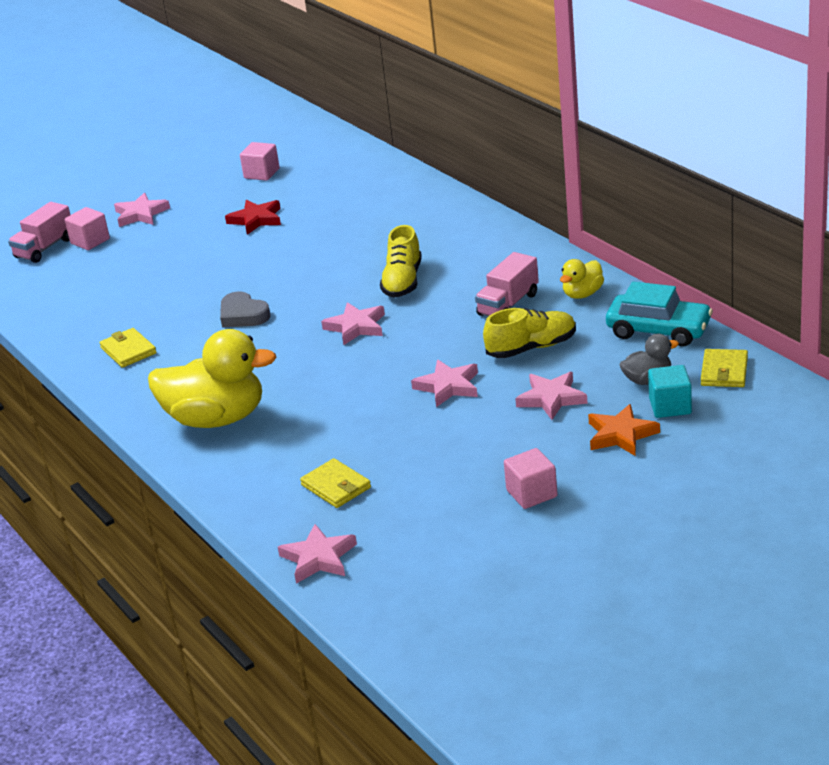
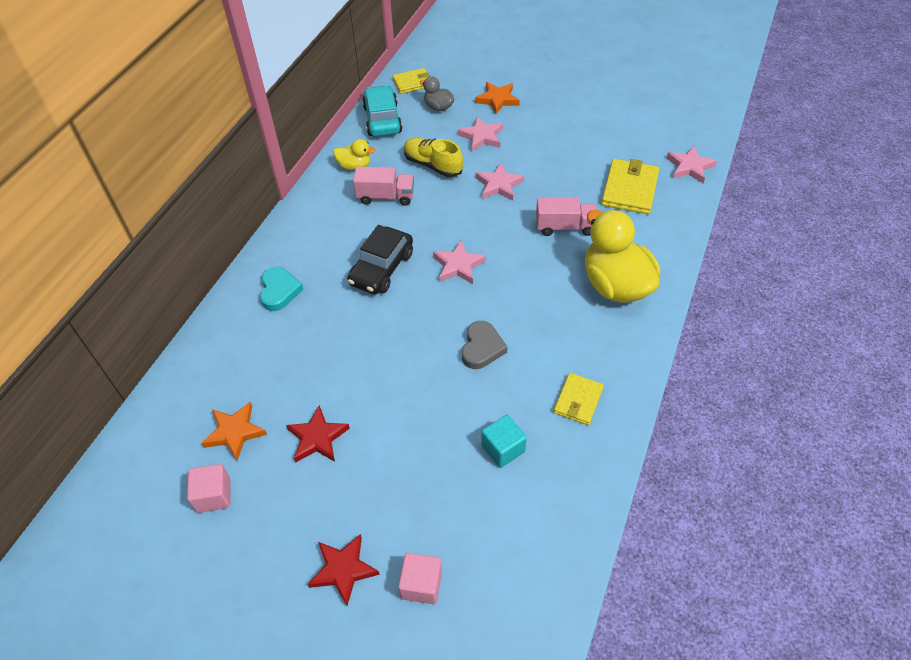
camera: 125 degrees left, 20 degrees up
pink truck [8,202,71,263] -> pink truck moved to [536,197,597,236]
pink star [114,193,170,227] -> red star [308,534,380,606]
yellow wallet [300,458,371,508] -> yellow wallet [601,159,659,214], size x1.59
yellow shoe [380,225,422,298] -> black car [347,225,413,294]
pink cube [504,448,558,509] -> none
turquoise cube [648,365,692,418] -> turquoise cube moved to [481,415,527,468]
none -> orange star [201,402,267,460]
none -> turquoise heart [260,267,304,311]

